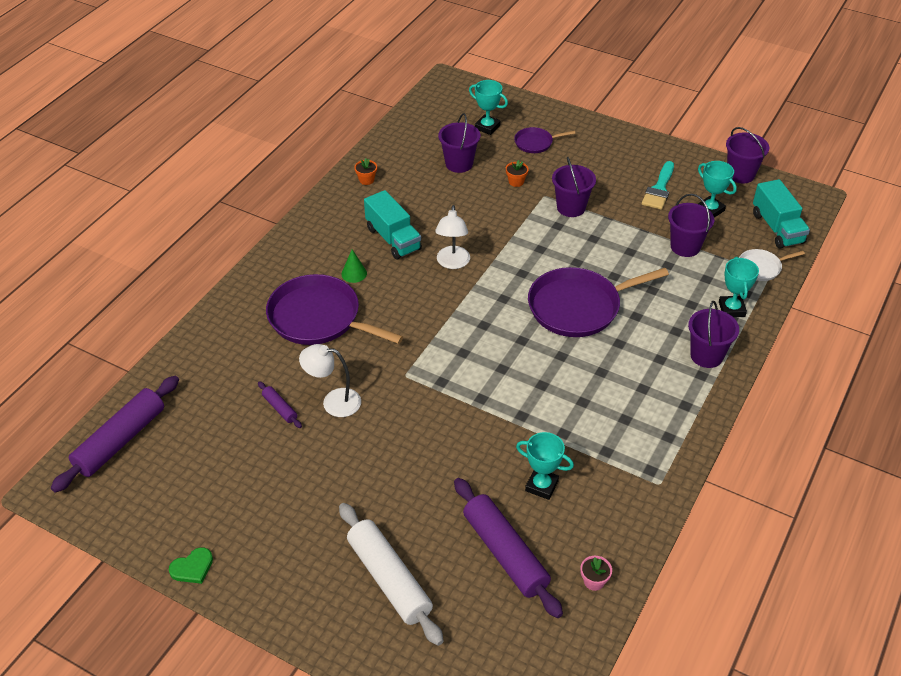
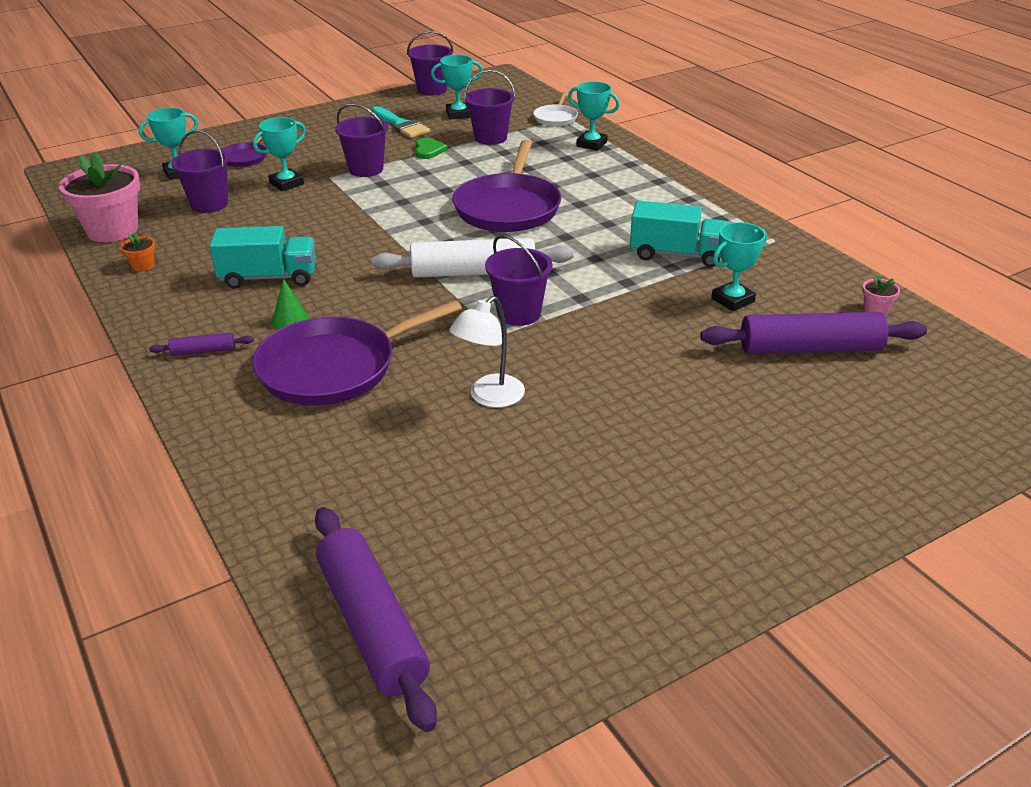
camera: 60 degrees left, 10 degrees down
green heart [169,547,213,584] -> green heart moved to [415,138,448,159]
purple rolling pin [258,381,302,428] -> purple rolling pin moved to [149,333,254,356]
white rolling pin [339,503,444,646] -> white rolling pin moved to [372,238,573,278]
white lamp [435,205,470,269] -> none
orange flower pot [506,160,529,187] -> turquoise trophy [253,117,306,191]
purple bucket [688,301,739,368] -> purple bucket moved to [485,235,552,326]
turquoise truck [753,179,810,249] -> turquoise truck moved to [630,200,728,267]
none -> pink flower pot [59,151,140,242]

